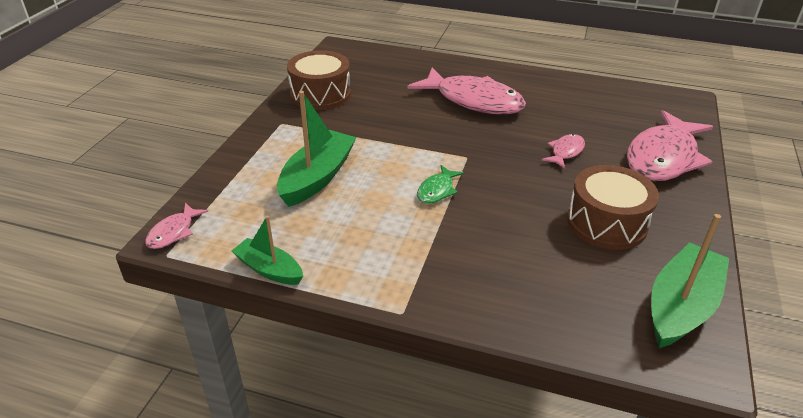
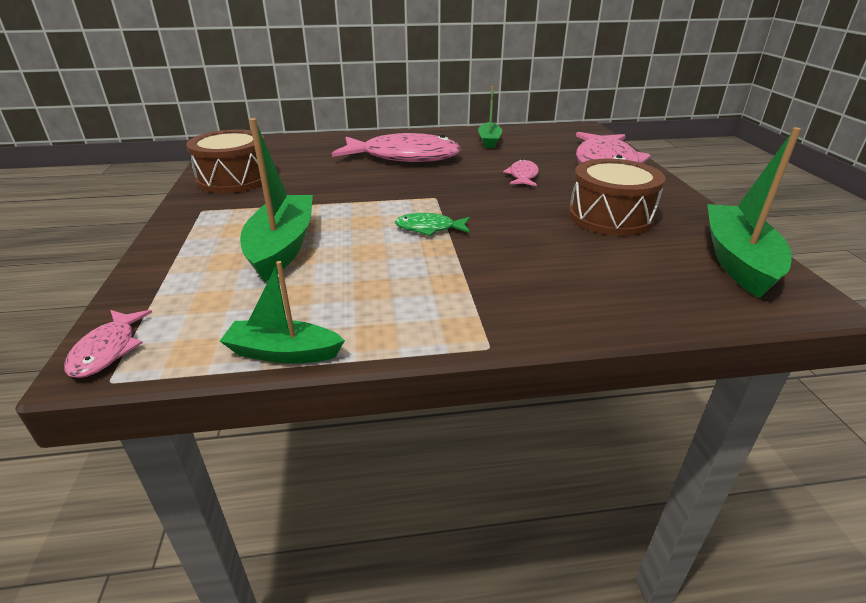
camera: 25 degrees left, 5 degrees down
green fish [417,165,464,204] -> green fish turned 90 degrees clockwise [395,213,470,236]
none -> green boat [478,86,502,148]

